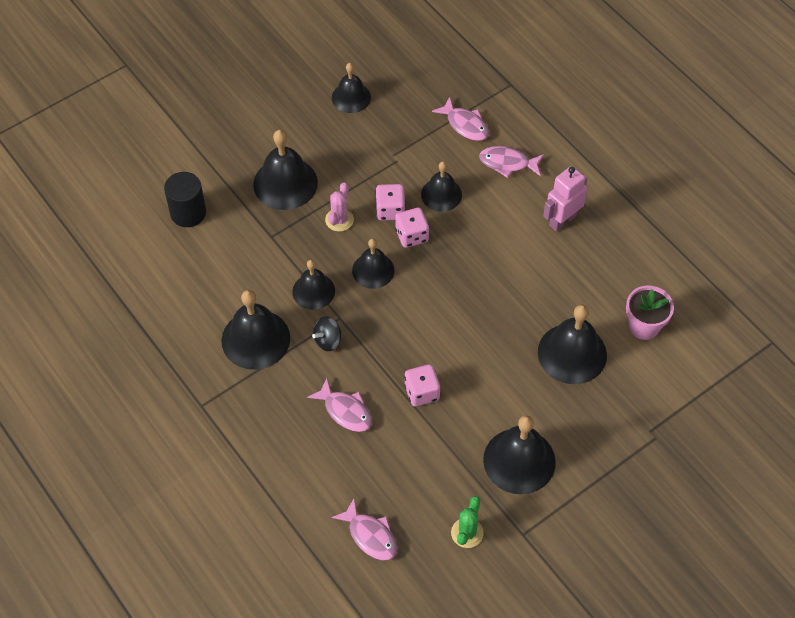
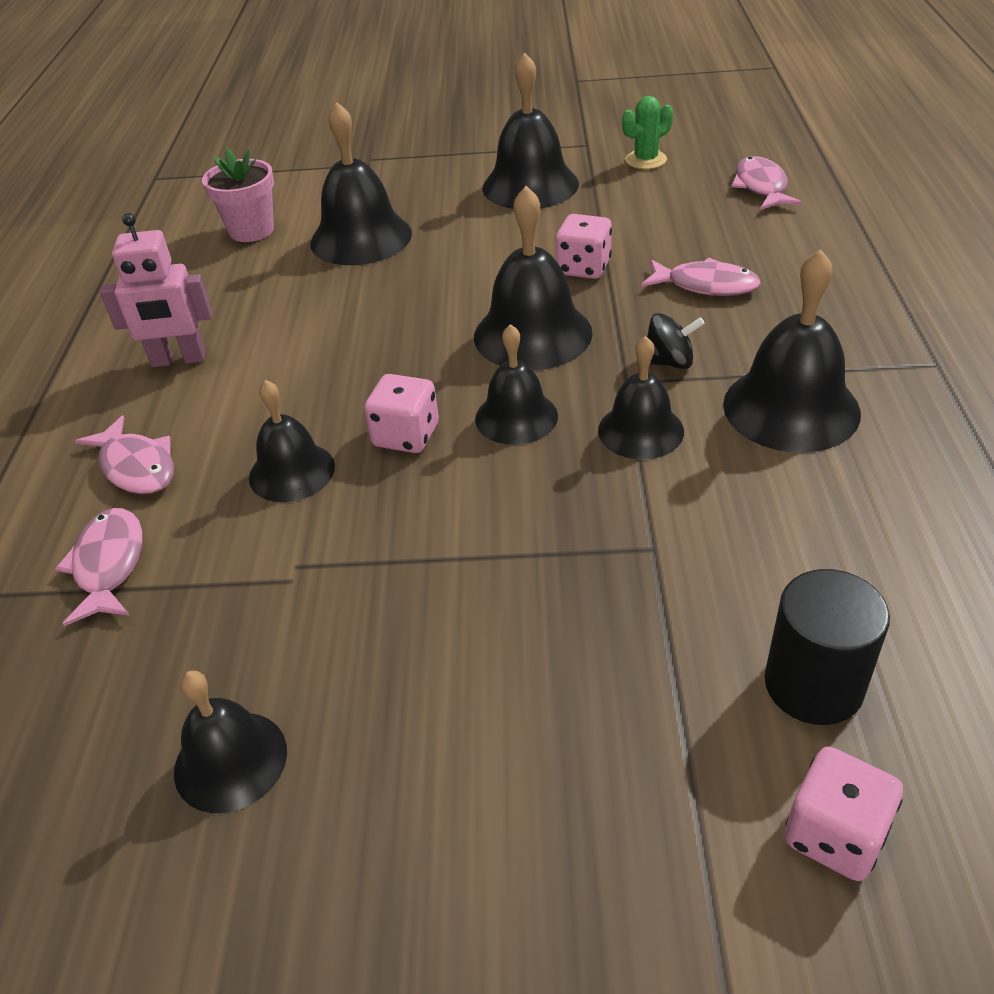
camera: 140 degrees left, 15 degrees down
black bell [253,130,318,210] -> black bell moved to [474,186,593,370]
pink fish [307,378,372,432] -> pink fish turned 120 degrees clockwise [641,258,761,296]
pink cactus [325,183,354,232] -> none
pink dice [375,184,405,220] -> pink dice moved to [784,747,903,881]

